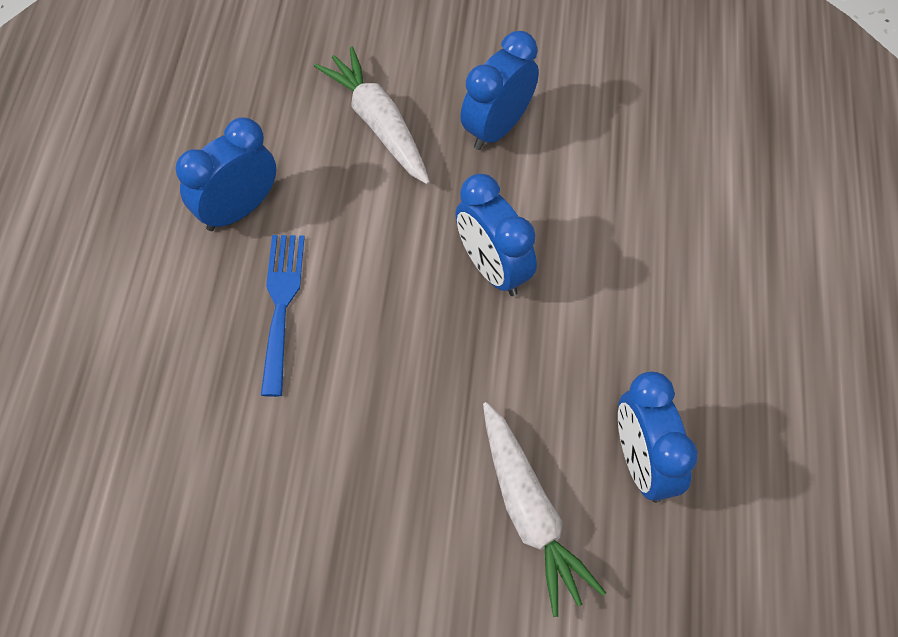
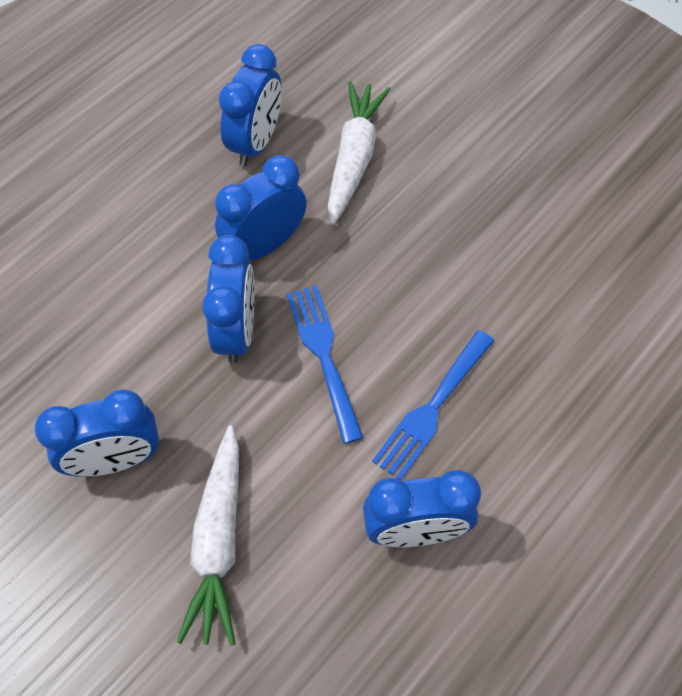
camera: 145 degrees left, 0 degrees up
none -> blue clock [215,155,307,260]
none -> blue fork [287,285,363,444]

